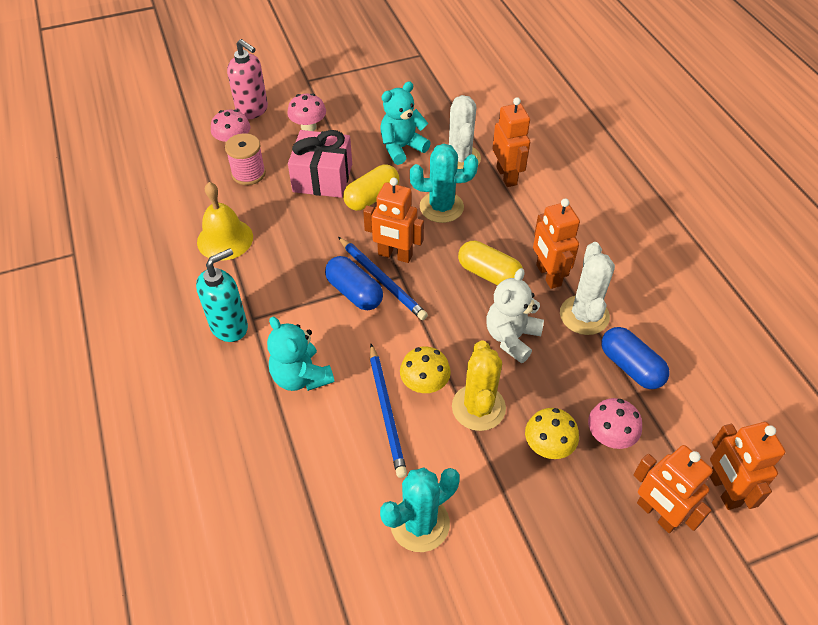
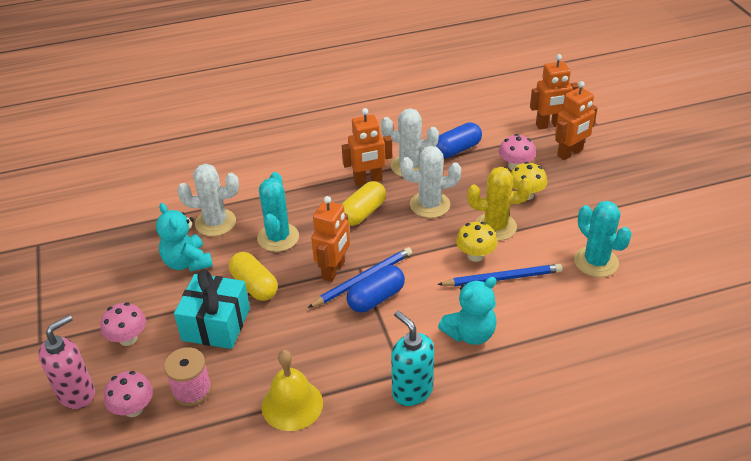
camera: 85 degrees left, 10 degrees down
pink gift [288,130,352,198] -> turquoise gift [174,269,250,349]
white teddy bear [486,268,544,363] -> white cactus [400,146,461,218]
orange robot [492,97,530,187] -> none

